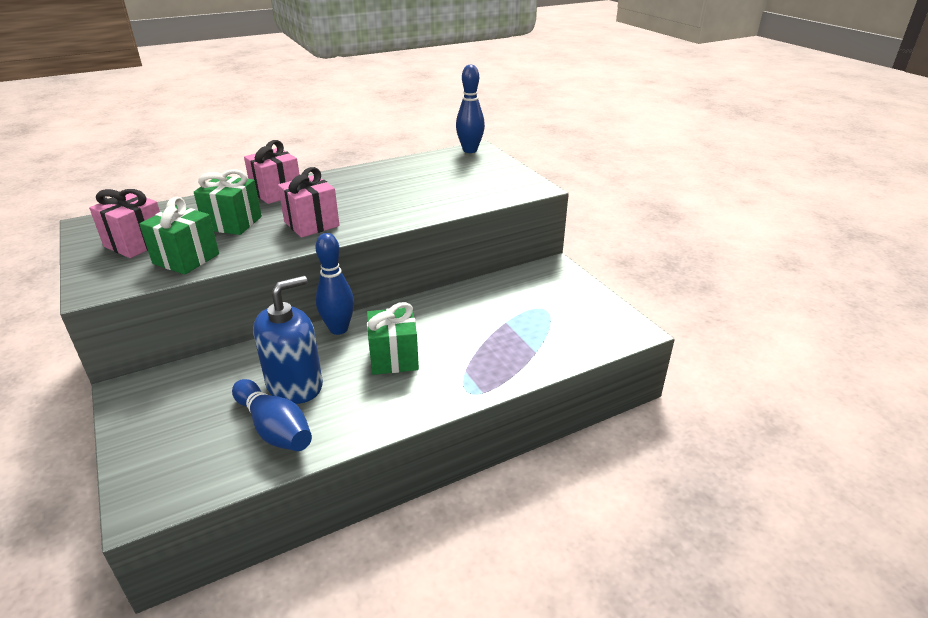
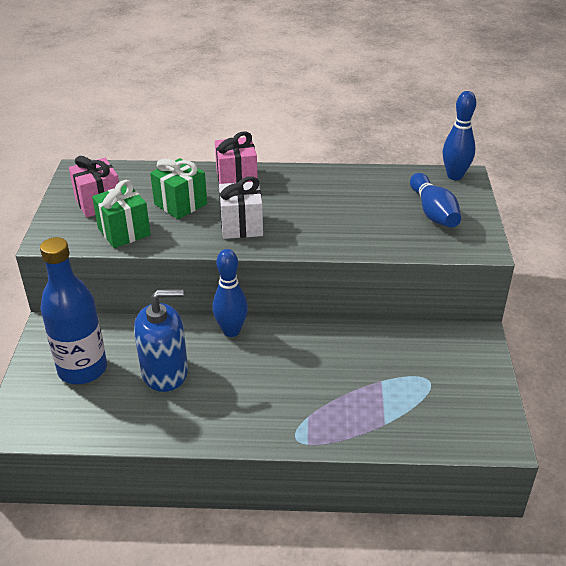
camera: 30 degrees right, 5 degrees up
blue bowling pin [232,379,312,451] -> blue bowling pin moved to [410,173,461,228]
pink gift [278,167,340,238] -> white gift [219,176,263,239]
green gift [367,302,419,375] -> none
none -> blue bottle [40,237,107,384]

